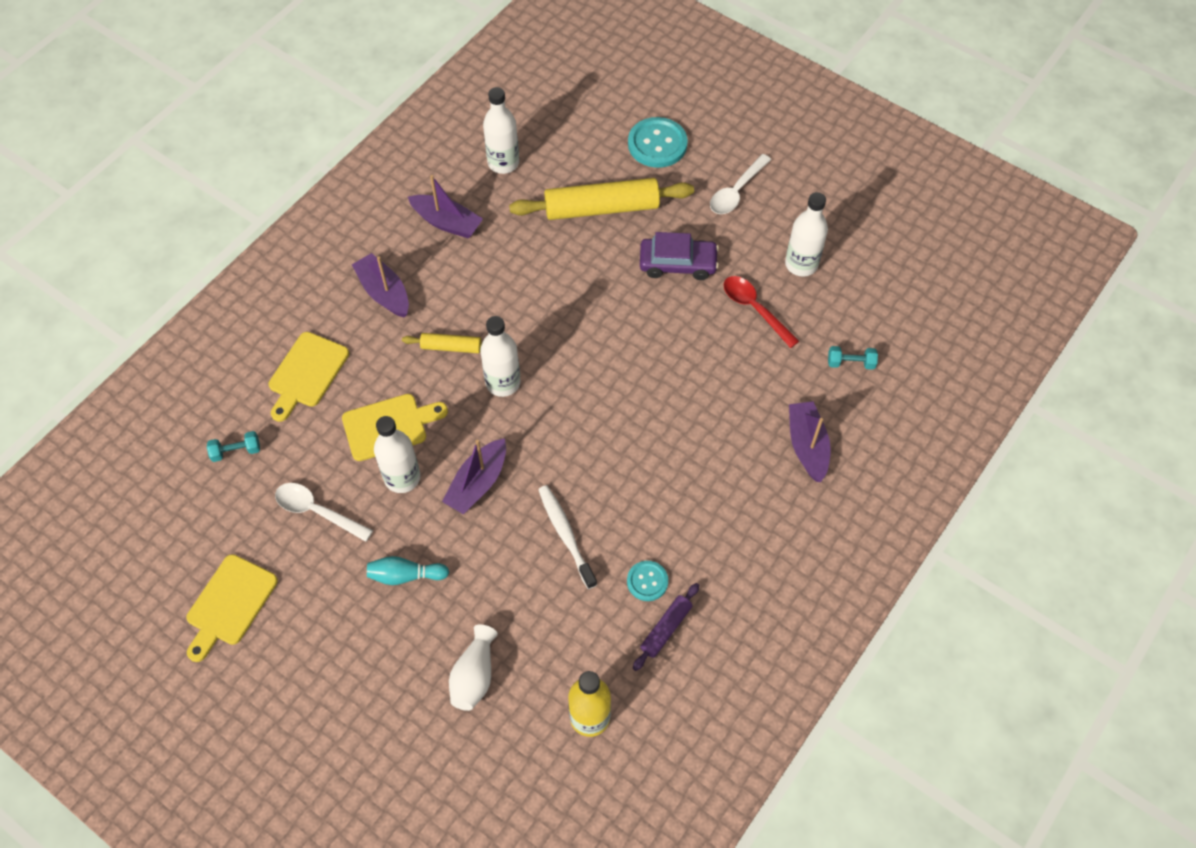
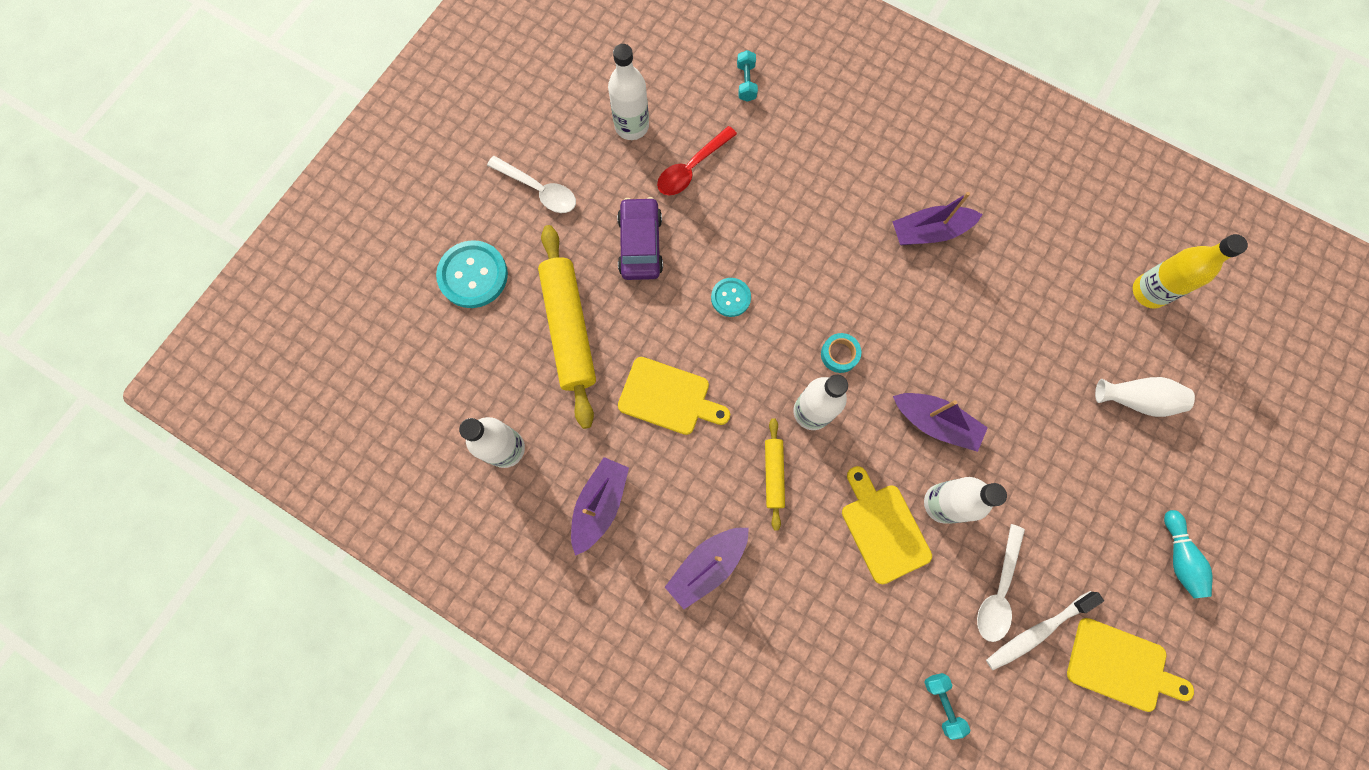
camera: 95 degrees left, 15 degrees up
yellow cutting board [269,332,349,422] -> yellow cutting board moved to [618,357,730,435]
turquoise bowling pin [367,556,449,585] -> turquoise bowling pin moved to [1164,510,1212,598]
white toothbrush [538,485,597,589] -> white toothbrush moved to [986,591,1104,670]
turquoise button [627,561,668,601] -> turquoise button moved to [711,278,751,317]
purple rolling pin [633,583,699,671] -> none
purple boat [789,401,831,482] -> purple boat moved to [892,192,983,245]
none -> turquoise tape [821,333,861,373]

